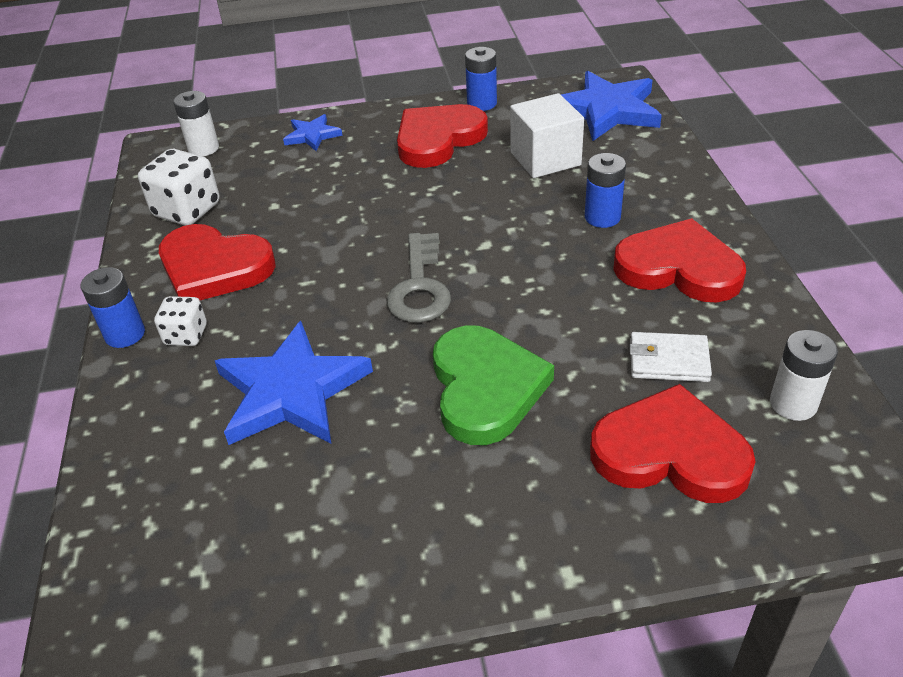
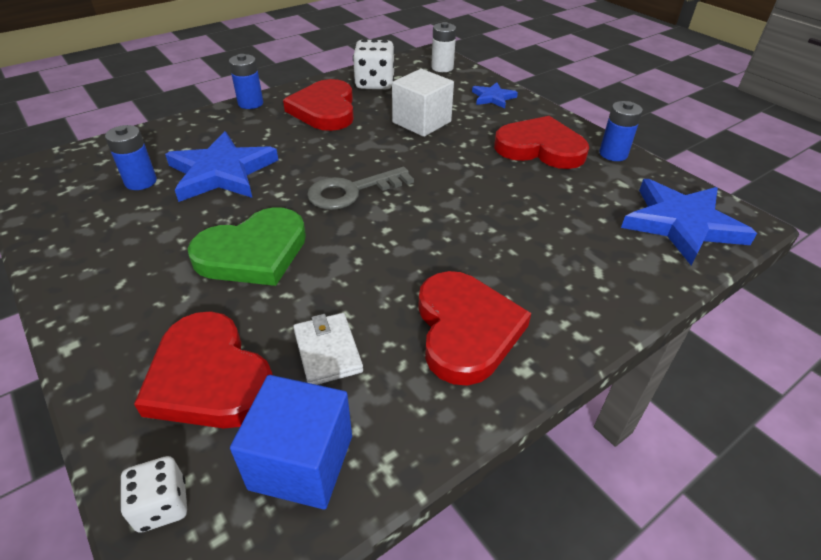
camera: 60 degrees right, 0 degrees up
white dice [154,296,207,346] -> white dice moved to [120,456,187,533]
white cube [510,93,584,178] -> white cube moved to [392,69,454,137]
blue battery [585,153,626,228] -> blue battery moved to [105,125,157,190]
red heart [590,384,756,503] -> red heart turned 150 degrees clockwise [134,311,273,428]
white battery [770,330,838,421] -> blue cube [230,375,352,509]

